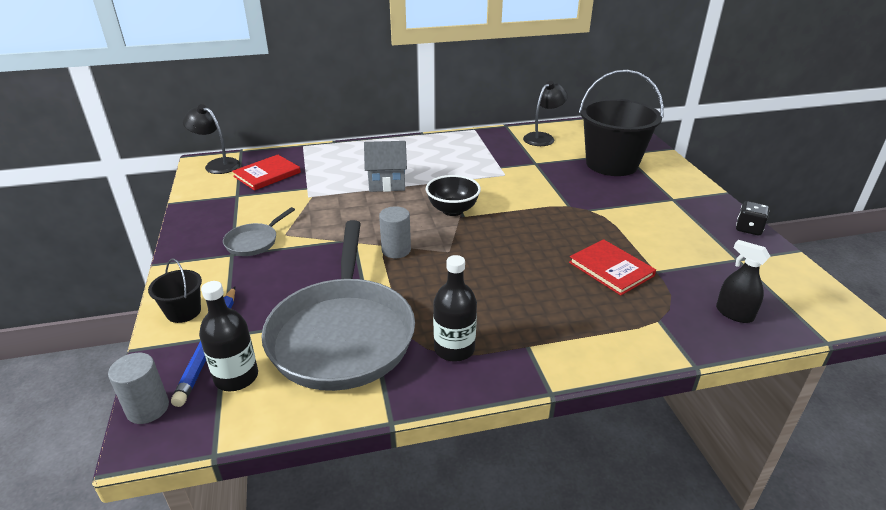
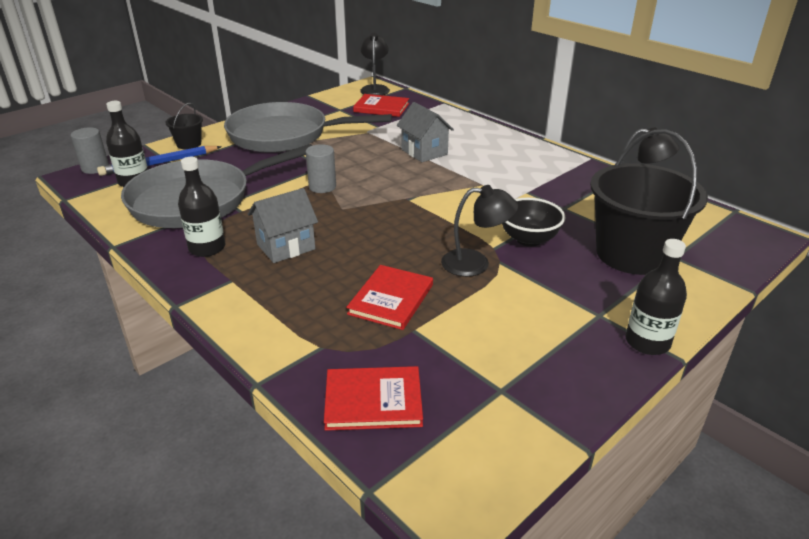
camera: 60 degrees right, 0 degrees up
grey pan [223,207,295,256] -> grey pan [224,102,392,153], size x2.32
black bowl [426,175,481,216] -> black bowl moved to [502,198,566,247]
black spray bottle [716,240,770,323] -> red book [324,366,423,431]
black dice [736,201,769,235] -> none
none -> grey house [248,188,318,263]
none -> black lamp [441,185,518,277]
none -> black bottle [625,239,687,355]

